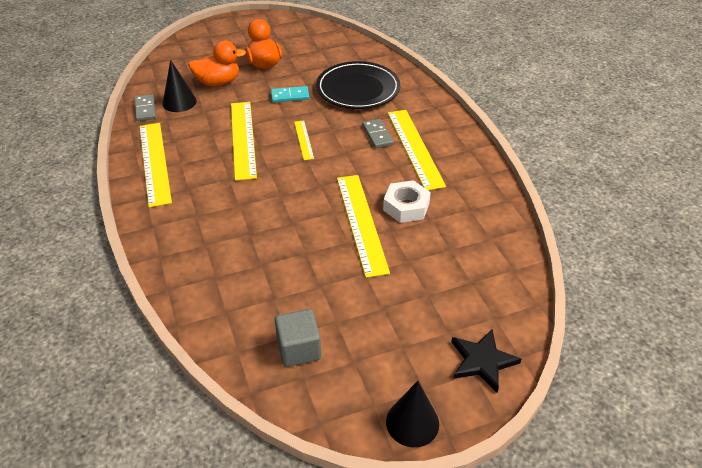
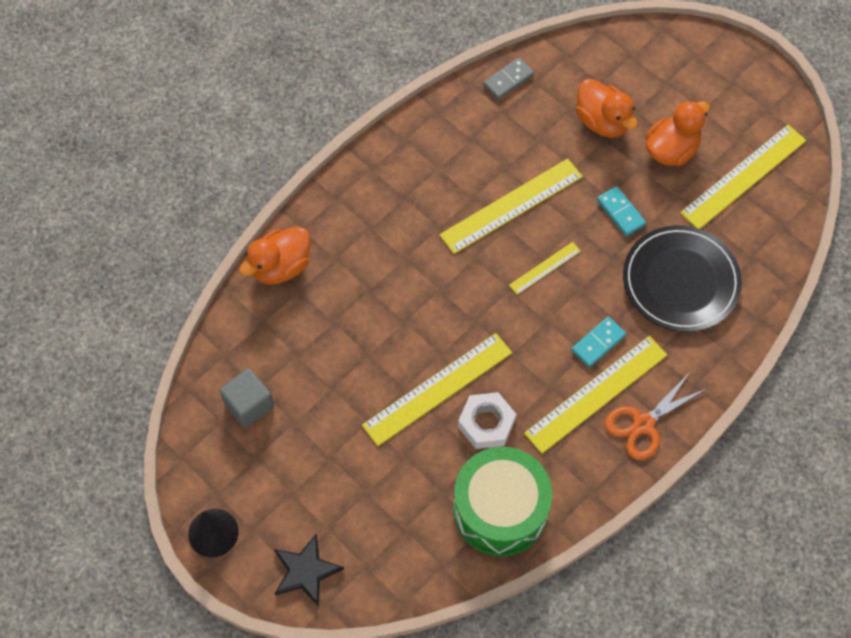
camera: 65 degrees right, 20 degrees up
yellow ruler [140,123,172,207] -> yellow ruler moved to [680,125,806,229]
black cone [163,60,197,112] -> none
grey domino [363,119,394,148] -> turquoise domino [571,317,626,367]
none -> orange duck [239,227,310,284]
none -> green drum [453,447,552,556]
none -> orange scissors [605,372,706,460]

